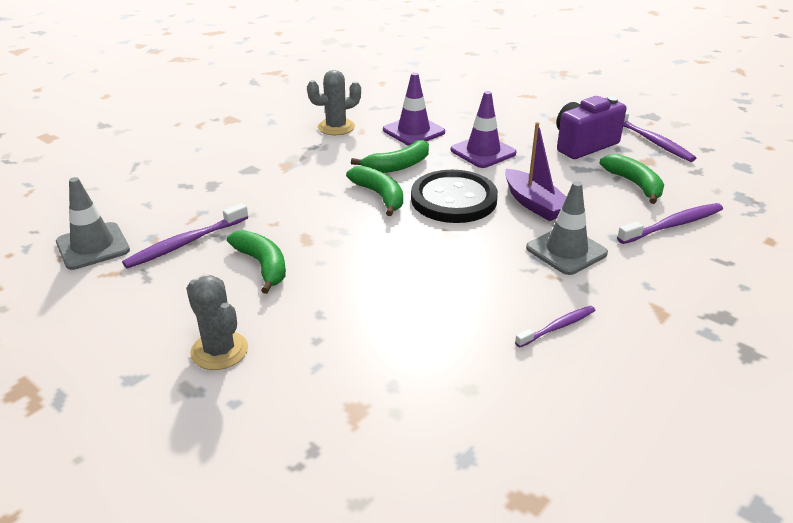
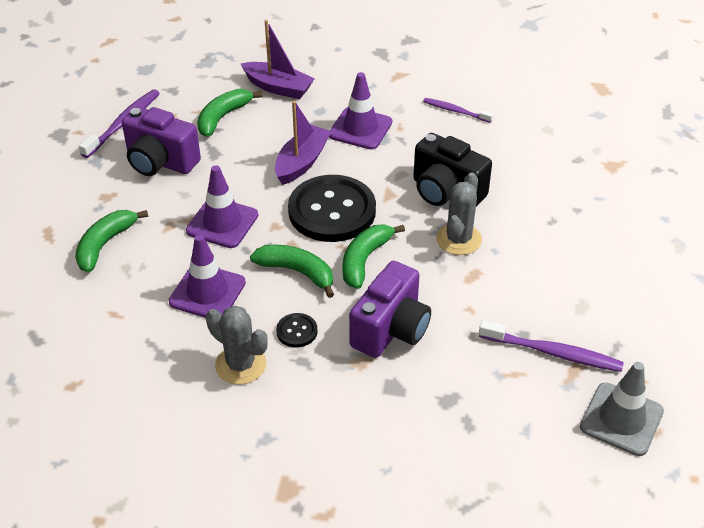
camera: 120 degrees left, 10 degrees up
grey cactus [186,275,248,370] -> grey cactus moved to [436,173,482,255]
green banana [227,230,286,294] -> green banana moved to [75,210,148,272]
grey traffic cone [526,181,608,275] -> purple traffic cone [329,72,392,149]
purple toothbrush [617,203,723,244] -> purple boat [241,20,315,99]
none -> black button [276,313,318,348]
none -> purple camera [349,261,431,358]
none -> black camera [413,133,492,207]

